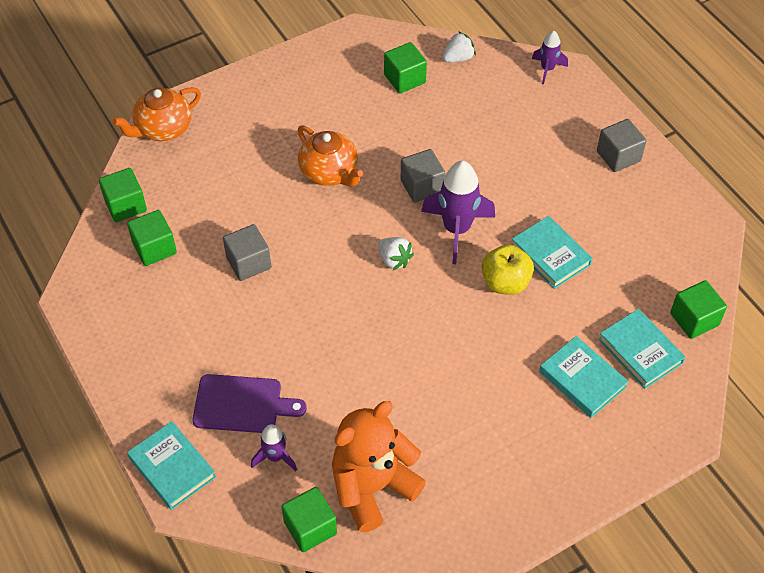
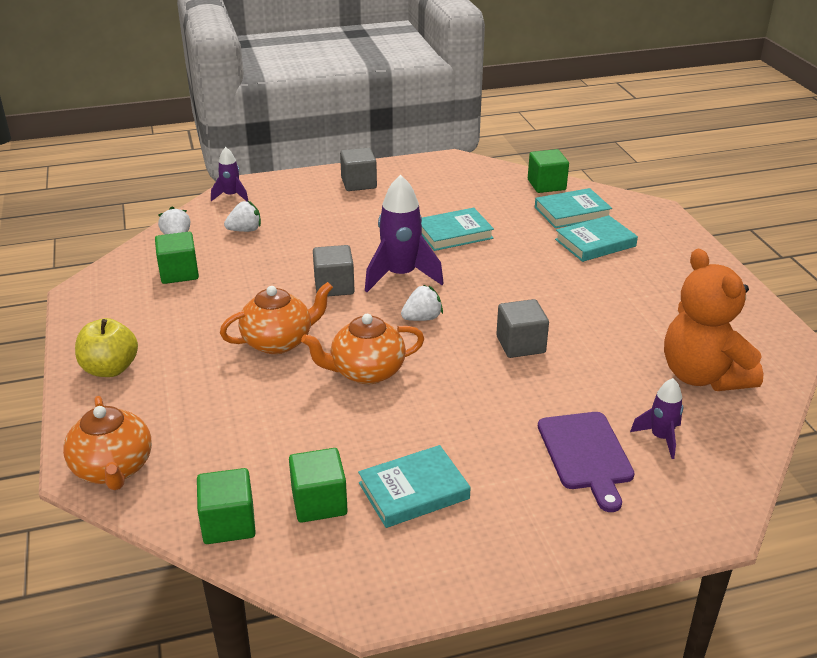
camera: 75 degrees left, 20 degrees down
turquoise book [127,421,216,510] -> turquoise book moved to [358,445,471,528]
purple cutting board [192,374,307,433] -> purple cutting board turned 150 degrees clockwise [538,412,635,512]
grey cube [223,224,271,281] -> grey cube moved to [496,299,549,358]
green cube [281,487,337,552] -> none
yellow apple [482,244,534,295] -> yellow apple moved to [75,318,138,377]
none -> white strawberry [224,201,261,232]
none -> orange teapot [301,314,424,384]

